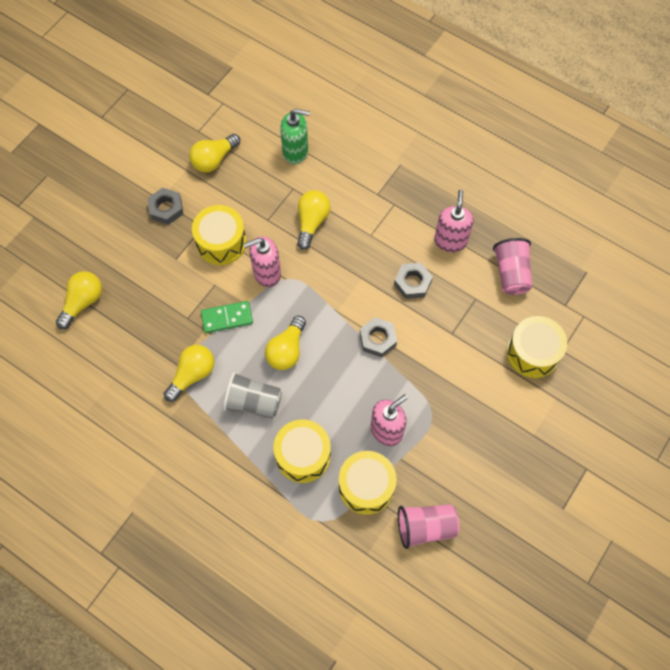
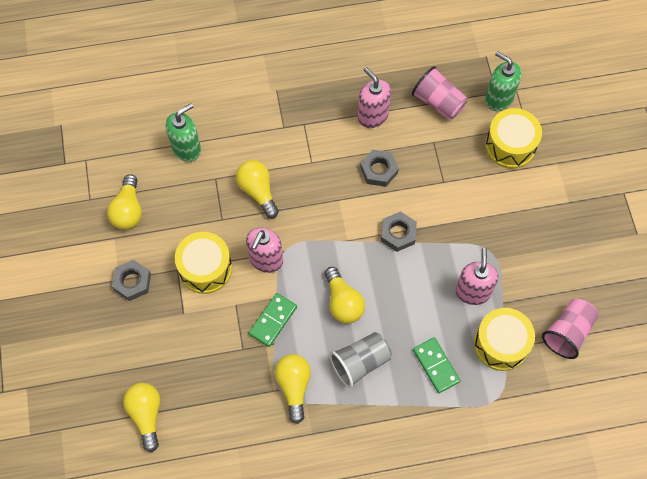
camera: 45 degrees left, 0 degrees up
yellow drum [273,420,331,483] -> green domino [413,337,460,393]
none -> green soap dispenser [485,51,522,111]

